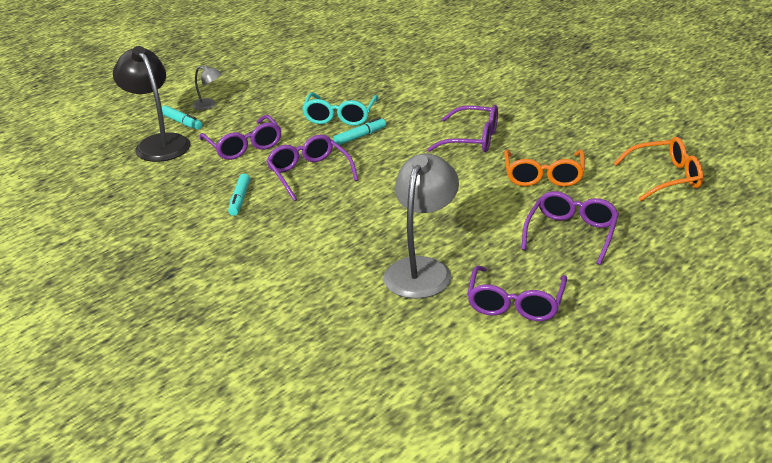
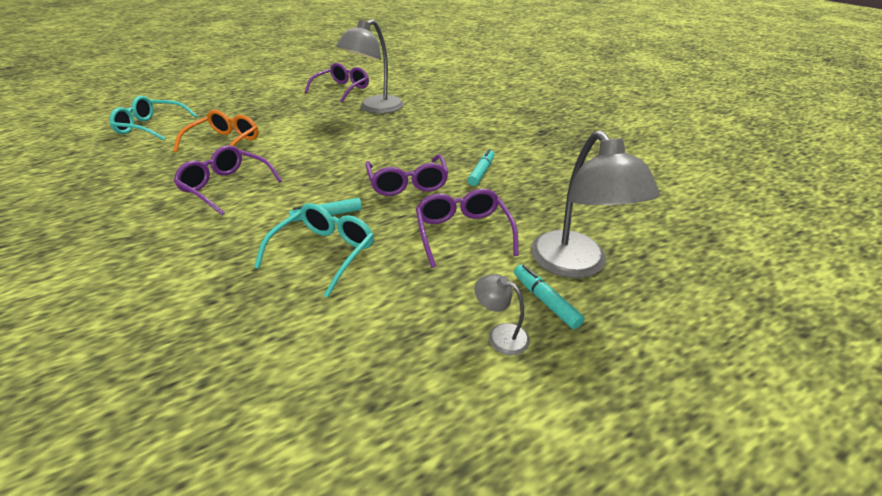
camera: 165 degrees left, 5 degrees up
black lamp [113,46,190,162] -> grey lamp [531,130,660,278]
purple glasses [521,191,619,265] -> none
orange glasses [614,137,703,201] -> turquoise glasses [109,96,197,140]

